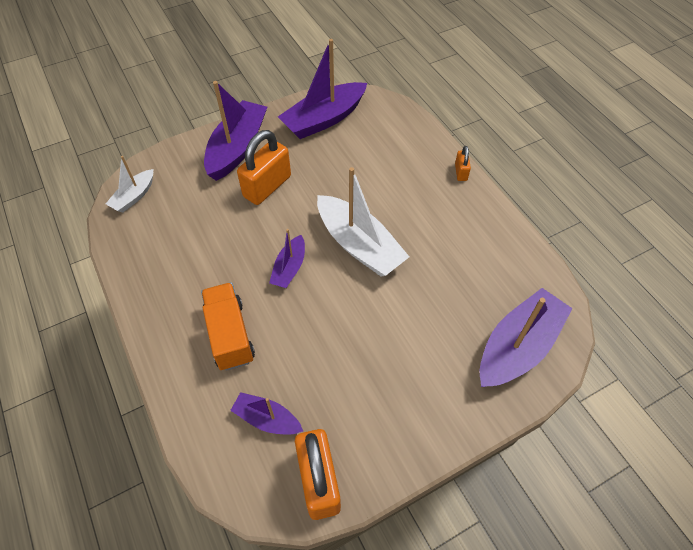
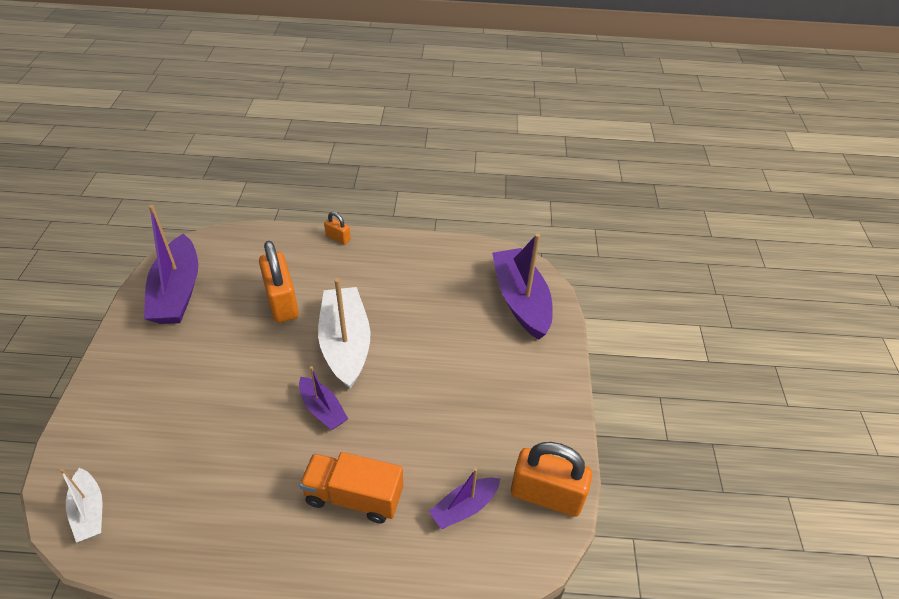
camera: 60 degrees left, 10 degrees down
purple boat [204,81,267,181] -> none
orange padlock [237,130,291,205] -> orange padlock moved to [259,241,299,323]
white boat [317,167,410,276] -> white boat turned 90 degrees counterclockwise [318,278,370,389]

